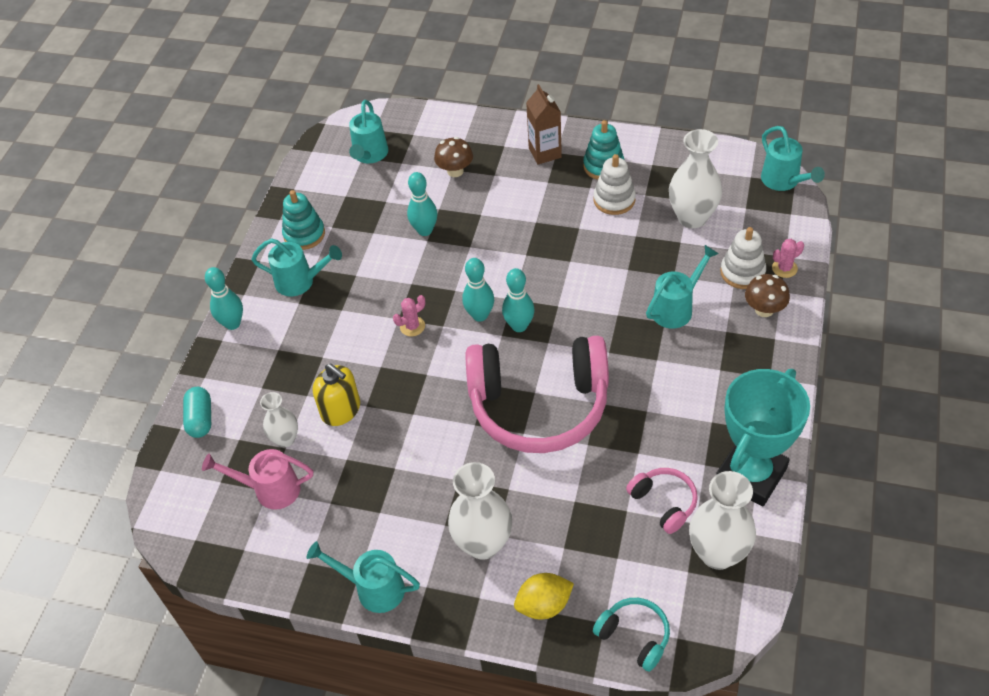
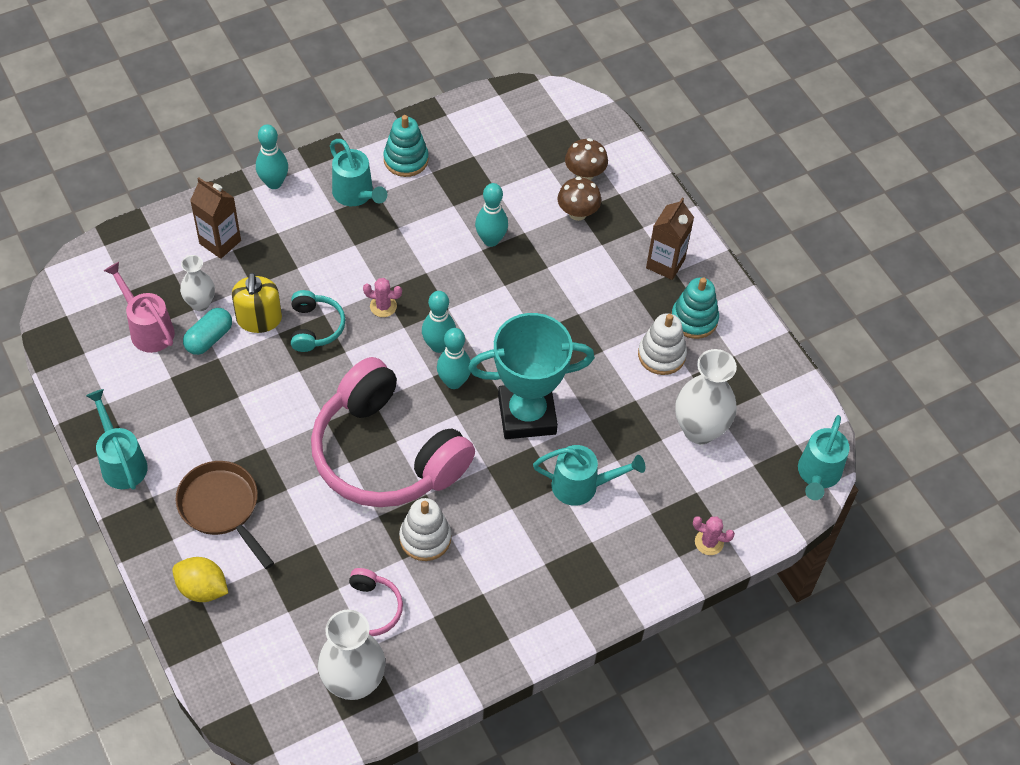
camera: 40 degrees right, 5 degrees up
turquoise capsule [183,387,211,438] -> turquoise capsule moved to [183,308,232,355]
turquoise watering can [349,100,388,164] -> none
white vase [448,462,512,560] -> brown pan [175,461,274,569]
turquoise headphones [593,598,670,672] -> turquoise headphones moved to [291,290,345,352]
turquoise trophy [716,369,810,506] -> turquoise trophy moved to [468,313,595,439]
white stacking toy [720,227,766,289] -> white stacking toy moved to [399,498,451,561]
brown mushroom [745,274,790,317] -> brown mushroom moved to [565,138,608,180]
none -> brown carton [190,178,241,259]

